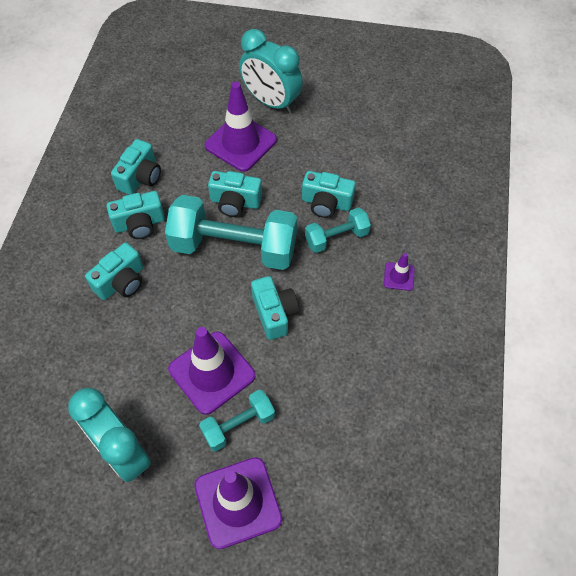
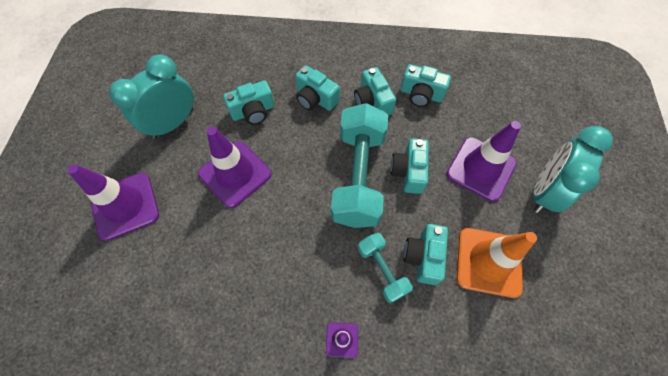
camera: 85 degrees right, 5 degrees up
turquoise dumbbell [199,390,275,452] -> none
turquoise camera [251,276,299,340] -> turquoise camera moved to [223,81,274,125]
none -> orange traffic cone [457,228,537,298]

